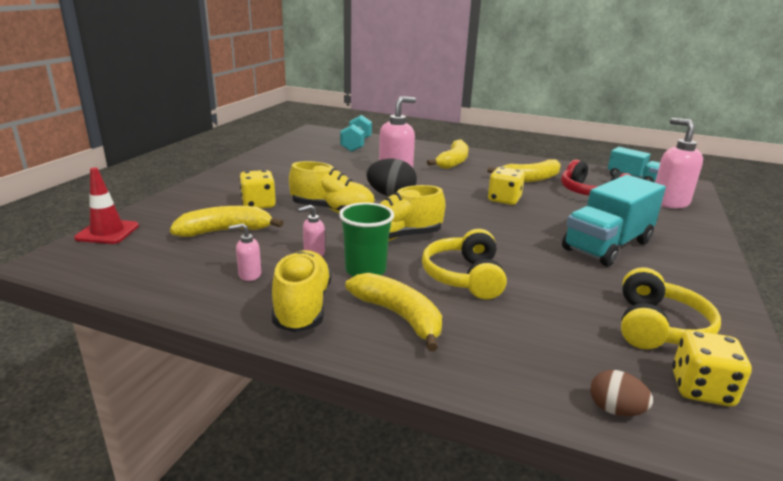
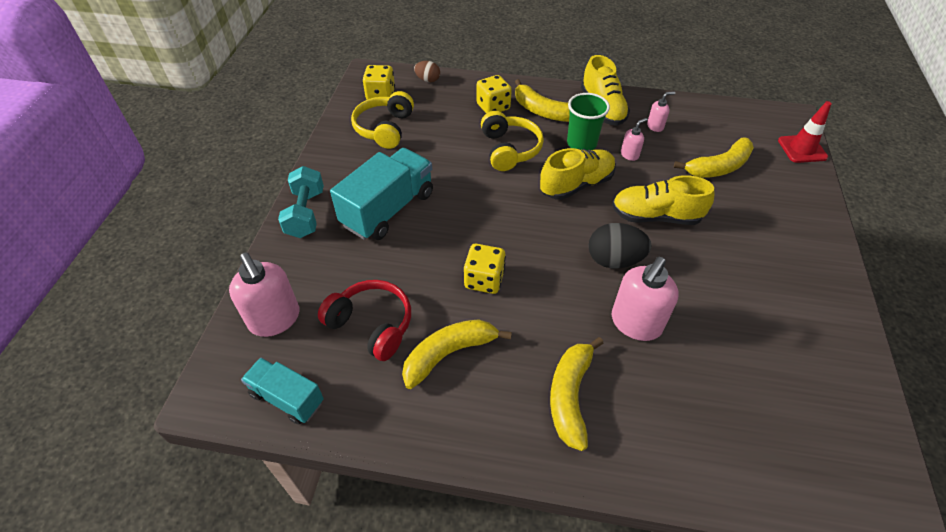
camera: 170 degrees right, 25 degrees up
yellow dice [239,170,276,208] -> yellow dice moved to [476,75,512,113]
turquoise dumbbell [340,115,372,152] -> turquoise dumbbell moved to [278,166,324,238]

